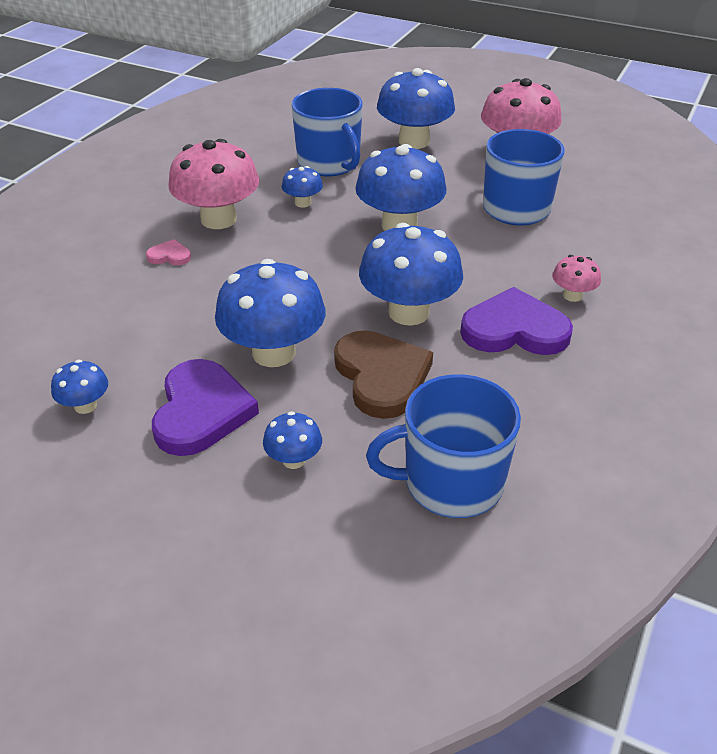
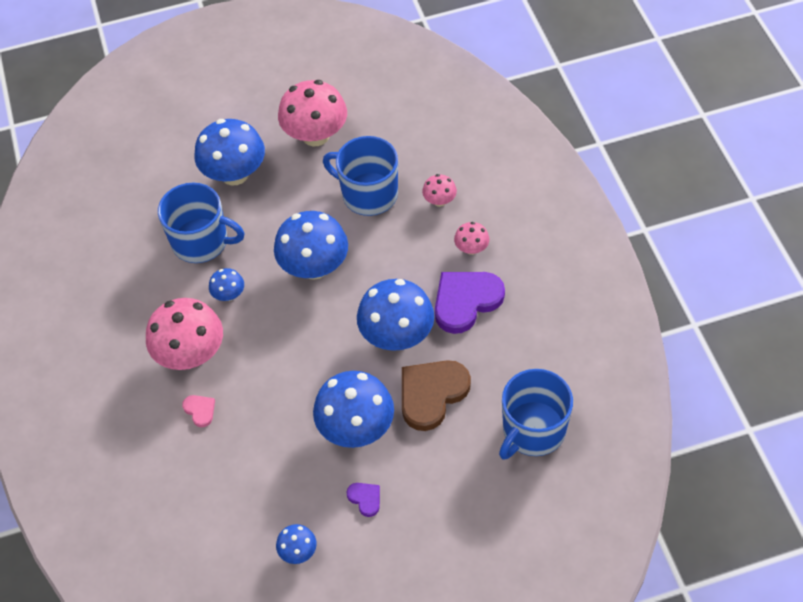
camera: 40 degrees left, 15 degrees up
pink heart [146,239,191,265] -> pink heart turned 90 degrees clockwise [182,395,215,427]
purple heart [152,359,259,456] -> purple heart [347,483,380,517], size x0.46
blue mushroom [263,411,322,469] -> none
brown heart [334,330,433,419] -> brown heart turned 75 degrees counterclockwise [402,360,471,431]
none -> pink mushroom [422,174,457,207]

